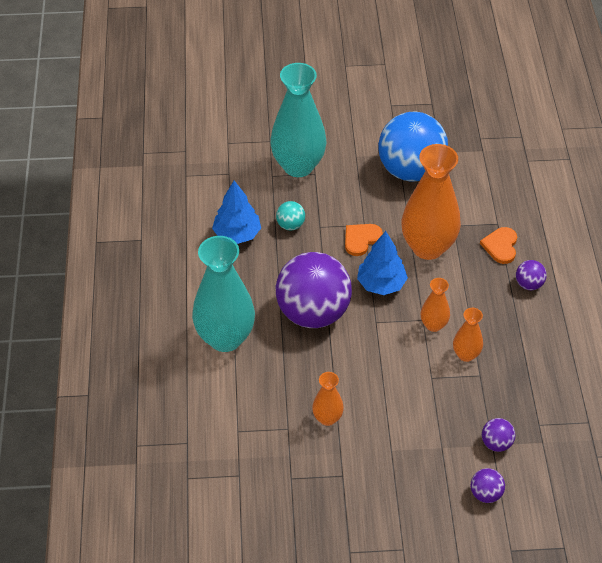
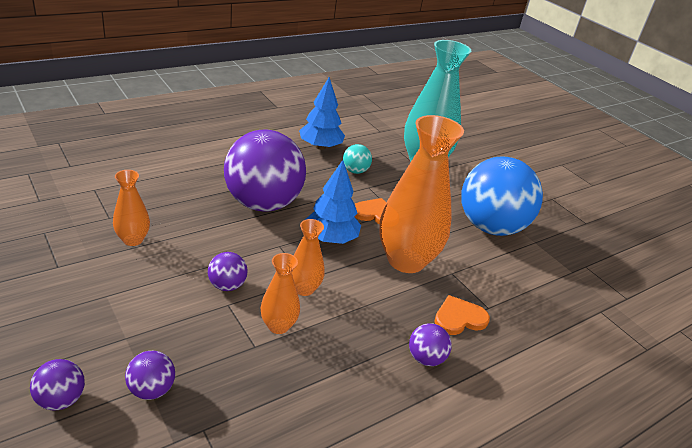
camera: 55 degrees right, 15 degrees down
turquoise vase [192,236,255,352] -> none
none -> purple ball [208,252,248,291]

